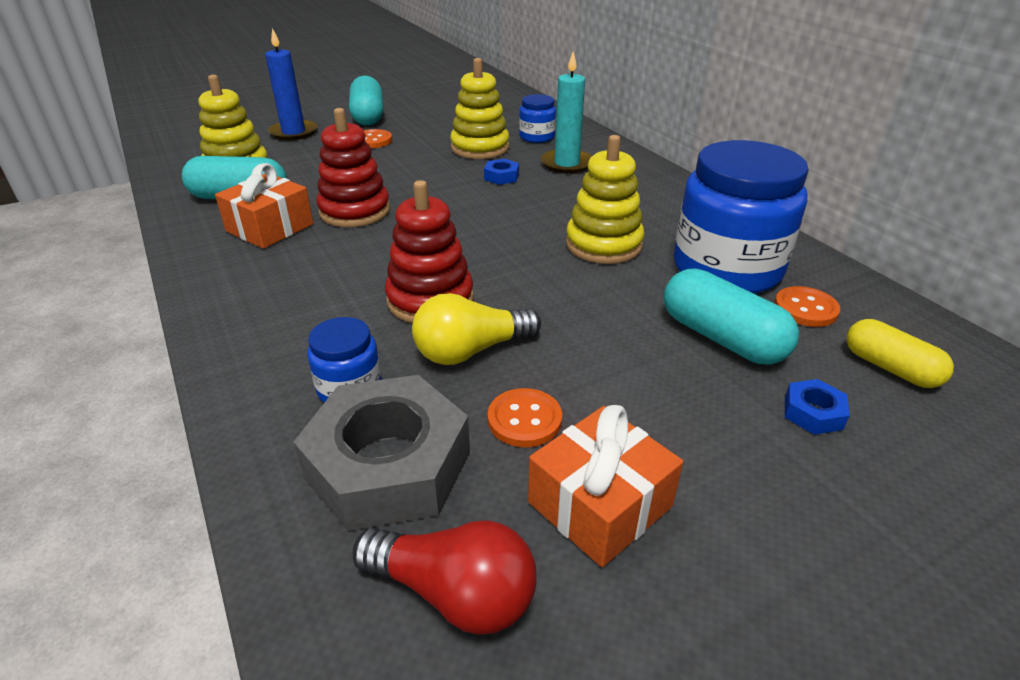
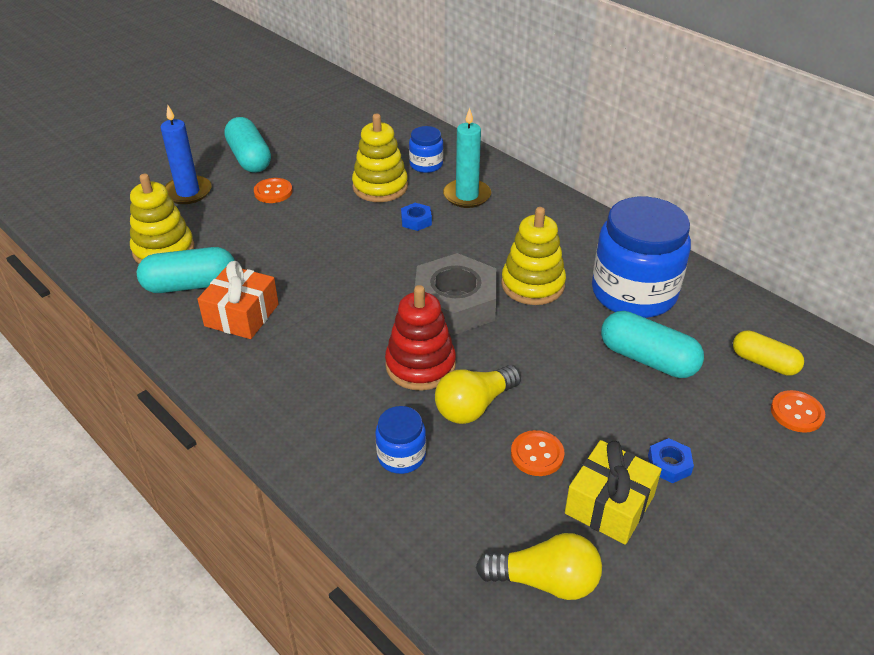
camera: 15 degrees left, 5 degrees up
grey nut [293,375,470,531] -> grey nut moved to [415,253,497,335]
red stacking toy [316,108,390,227] -> none
red light bulb [353,520,537,635] -> yellow light bulb [476,533,602,600]
orange gift [528,405,683,567] -> yellow gift [565,440,662,545]
orange button [774,286,840,327] -> orange button moved to [771,390,825,433]
blue nut [785,379,850,435] -> blue nut moved to [648,438,694,483]

